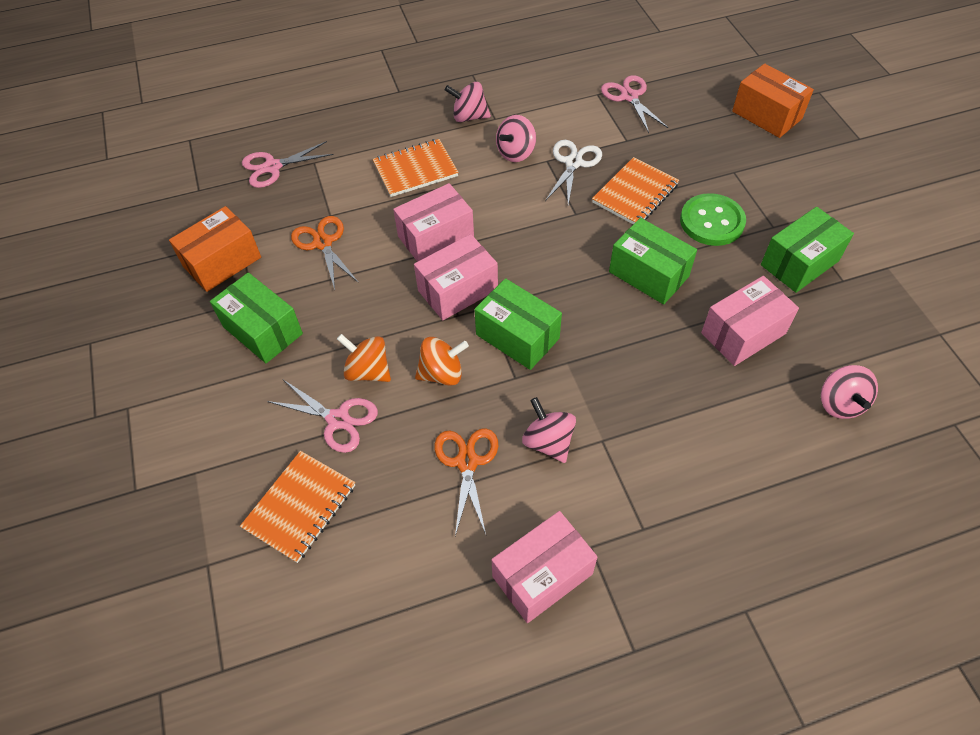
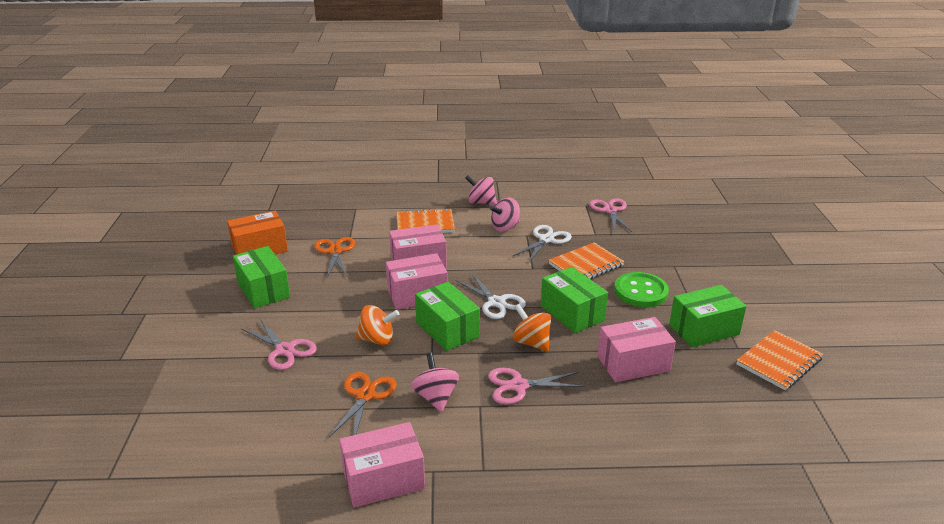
camera: 15 degrees right, 25 degrees down
orange notebook [240,451,355,563] -> orange notebook moved to [736,330,823,390]
pink scissors [242,141,334,188] -> pink scissors moved to [488,368,585,405]
orange spinning top [337,334,391,382] -> orange spinning top moved to [513,304,551,352]
orange box [732,63,814,138] -> none
pink spinning top [821,365,878,419] -> none
none -> white scissors [456,273,526,319]

